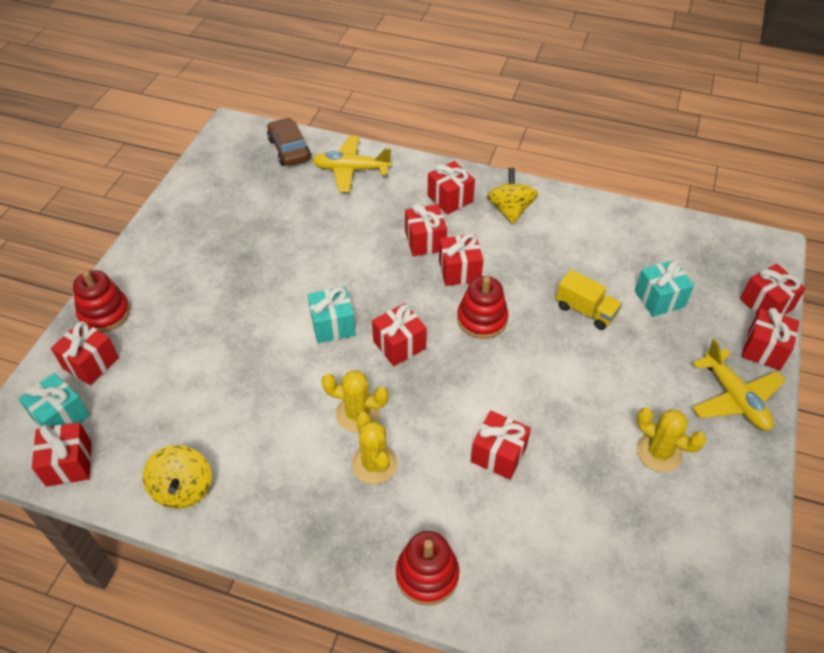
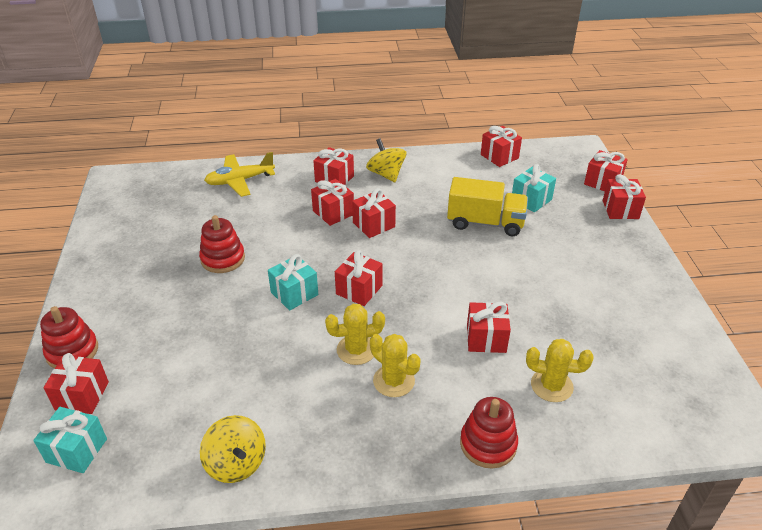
camera: 25 degrees left, 10 degrees down
red gift [32,422,92,487] -> red gift moved to [481,126,522,167]
brown car [267,118,311,166] -> none
red stacking toy [457,276,508,339] -> red stacking toy moved to [199,215,245,273]
yellow truck [556,269,622,330] -> yellow truck [447,177,528,236], size x1.52
yellow cactus [636,407,707,472] -> yellow cactus moved to [526,339,594,402]
yellow plane [692,339,786,431] -> none

